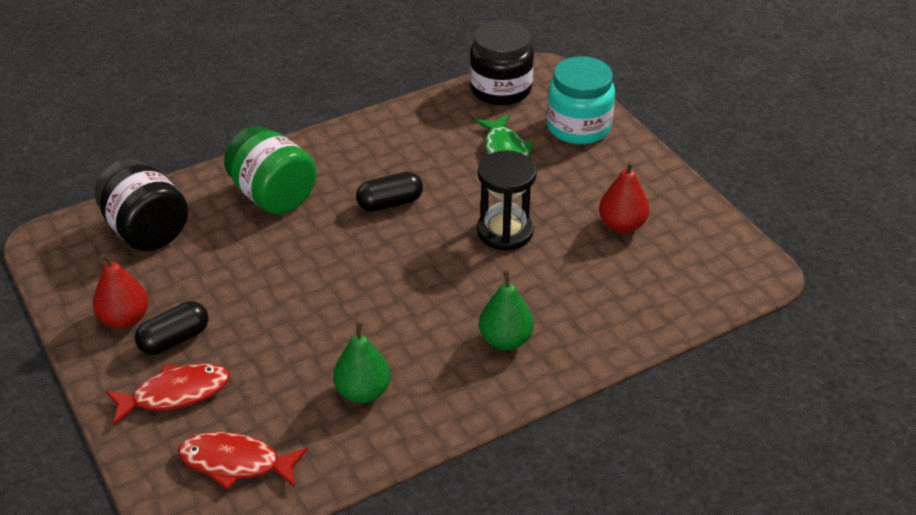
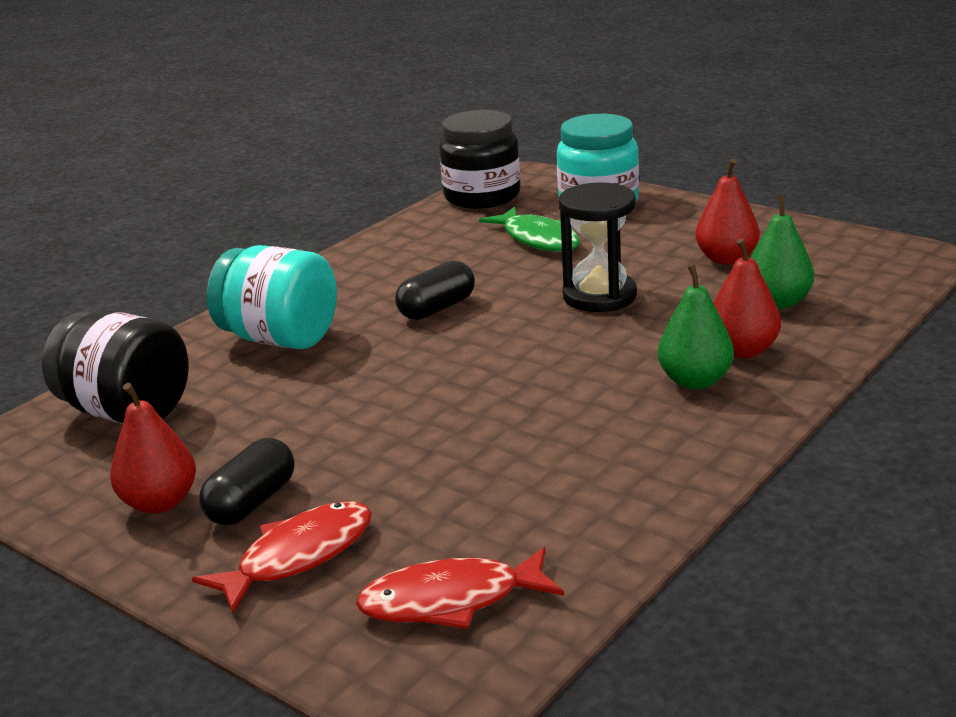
camera: 20 degrees left, 15 degrees down
green jar [224,126,317,214] -> turquoise jar [207,245,337,349]
green pear [333,322,391,403] -> green pear moved to [751,194,814,309]
none -> red pear [713,238,781,358]

